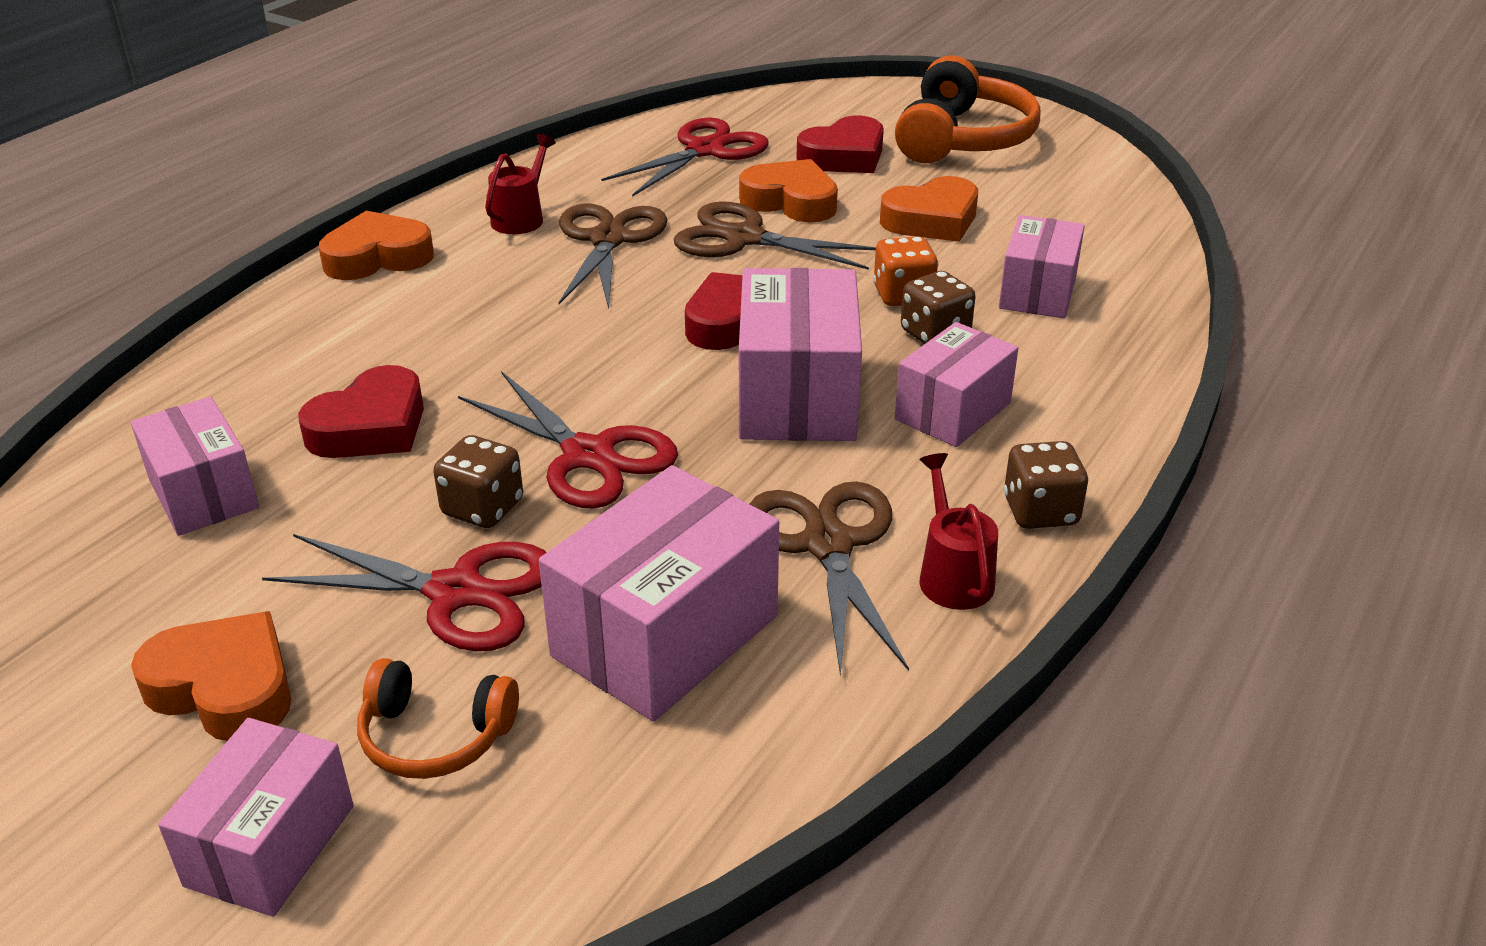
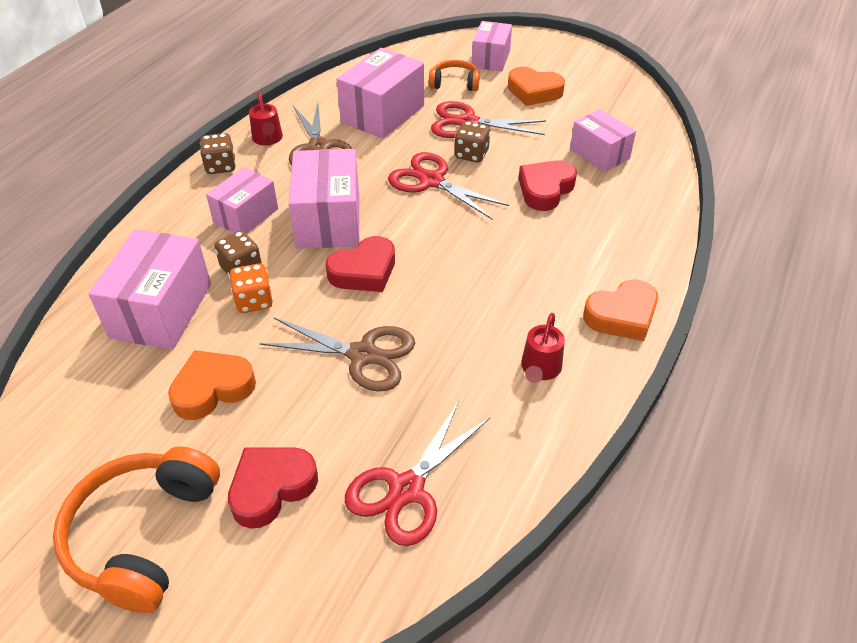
camera: 175 degrees right, 10 degrees up
brown scissors [558,203,667,309] -> none
orange heart [739,159,838,222] -> none
pink box [999,215,1085,319] -> pink box [88,229,211,350], size x1.55

